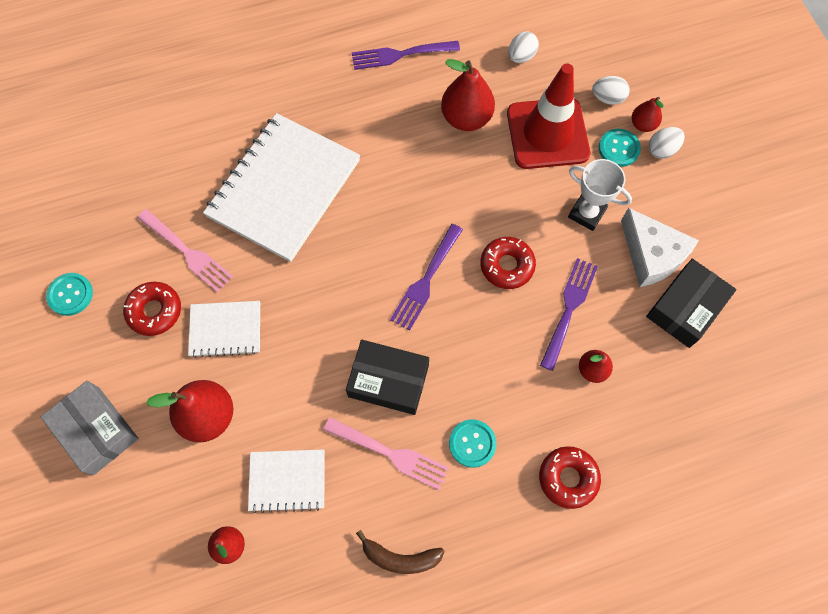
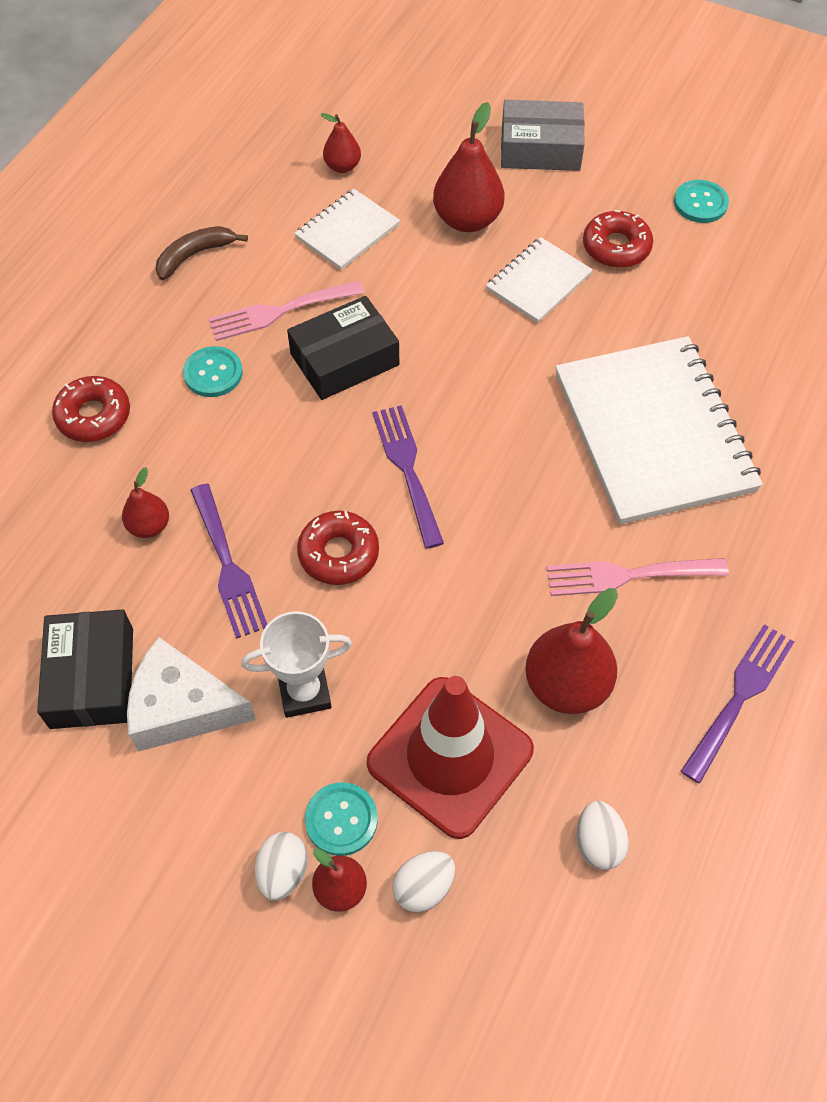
camera: 135 degrees right, 10 degrees down
pink fork [137,209,233,292] -> pink fork moved to [546,558,729,596]

